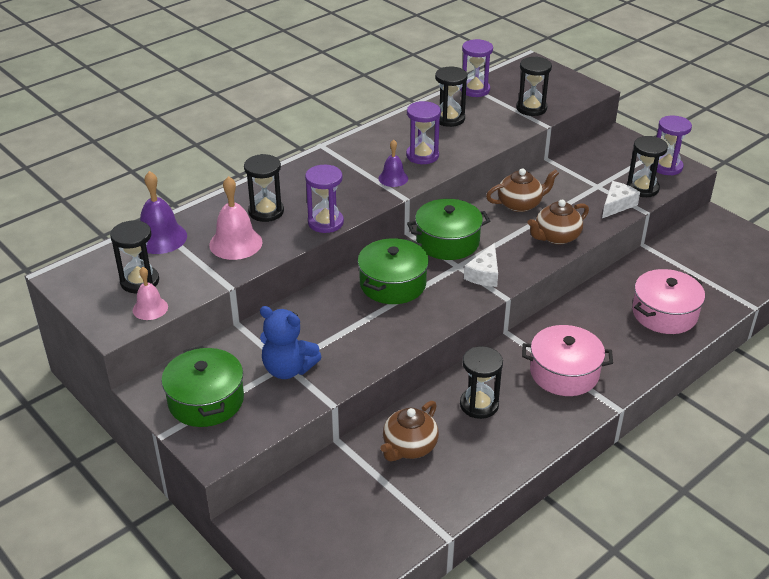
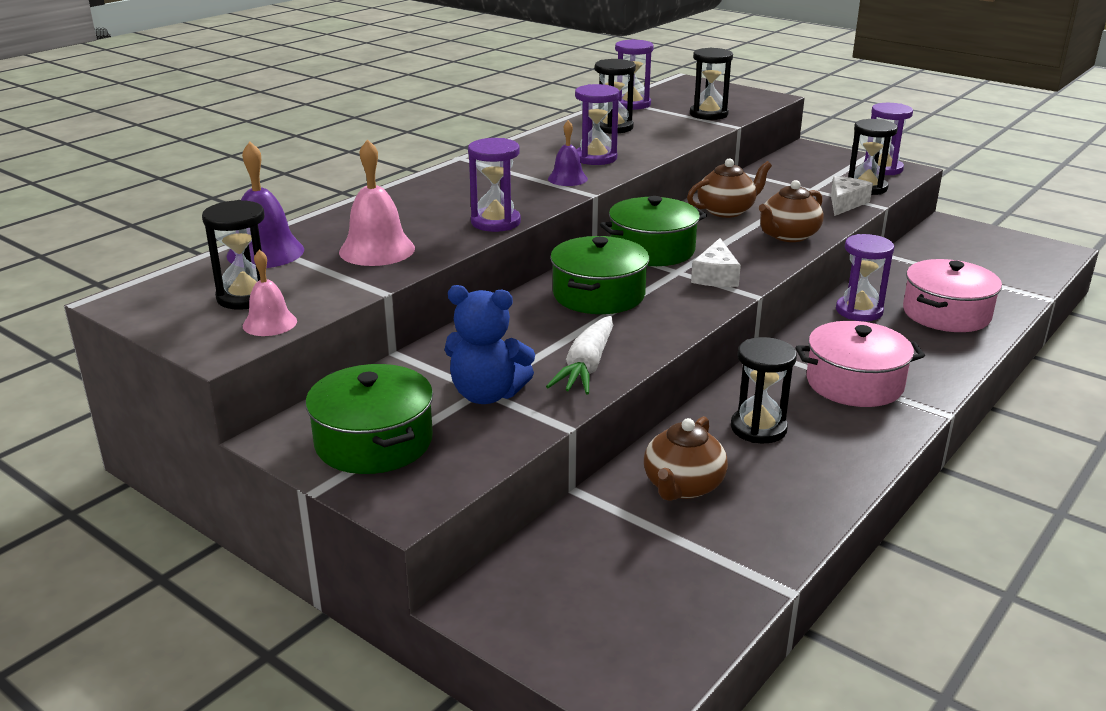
camera: 10 degrees left, 10 degrees down
black hourglass [244,154,284,222] -> none
none -> white carrot [546,316,613,394]
none -> purple hourglass [836,234,895,321]

